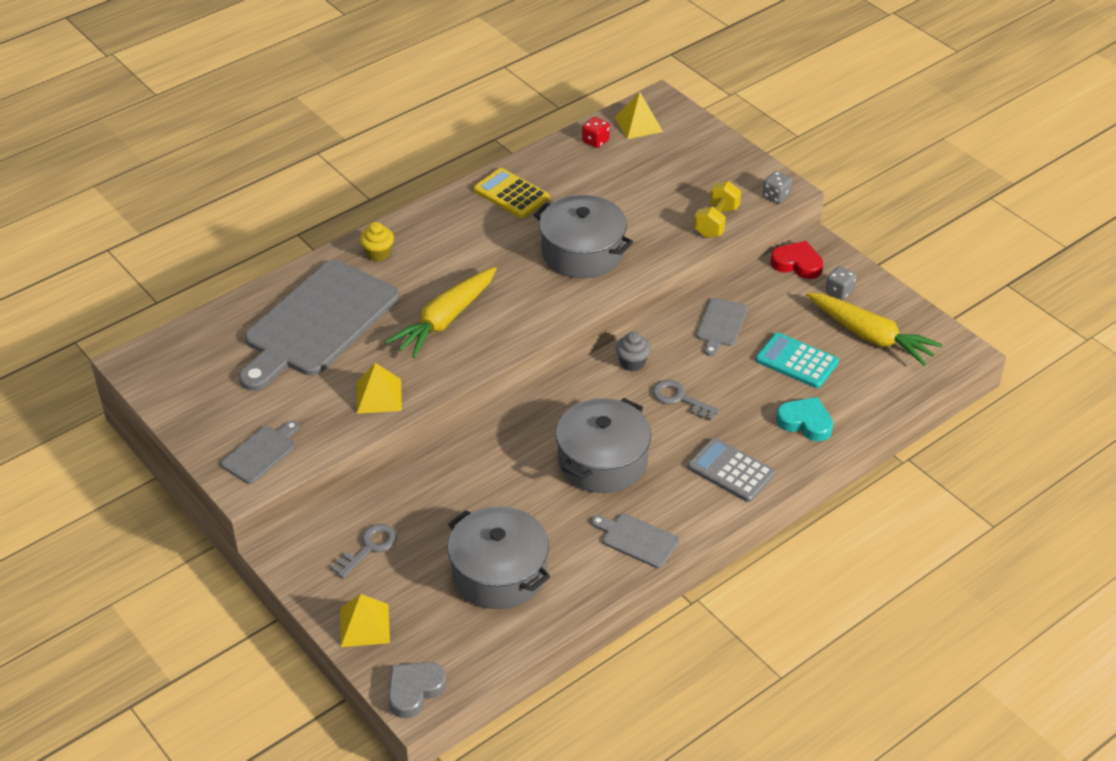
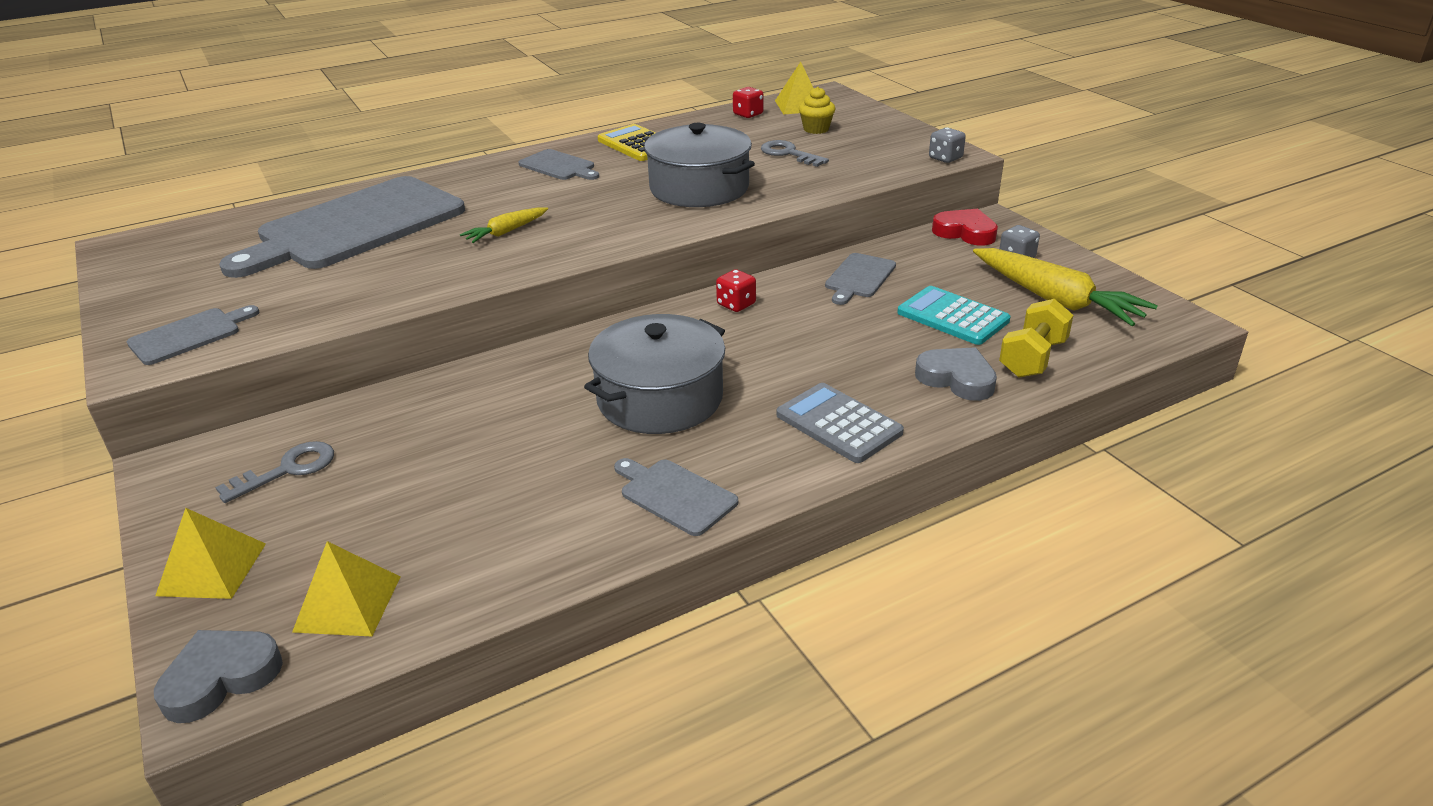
camera: 10 degrees right, 10 degrees down
yellow pyramid [357,363,402,414] -> yellow pyramid moved to [292,541,400,637]
yellow cupcake [360,222,394,261] -> yellow cupcake moved to [799,87,836,134]
yellow carrot [385,267,497,358] -> yellow carrot [460,207,548,243], size x0.52
grey pot [448,506,550,609] -> none
grey cupcake [616,332,651,371] -> red dice [716,269,756,312]
grey key [653,380,720,421] -> grey key moved to [761,140,829,167]
yellow dumbbell [694,181,741,238] -> yellow dumbbell moved to [999,299,1073,378]
turquoise heart [776,397,833,441] -> grey heart [915,347,997,401]
none -> grey cutting board [519,149,599,180]

